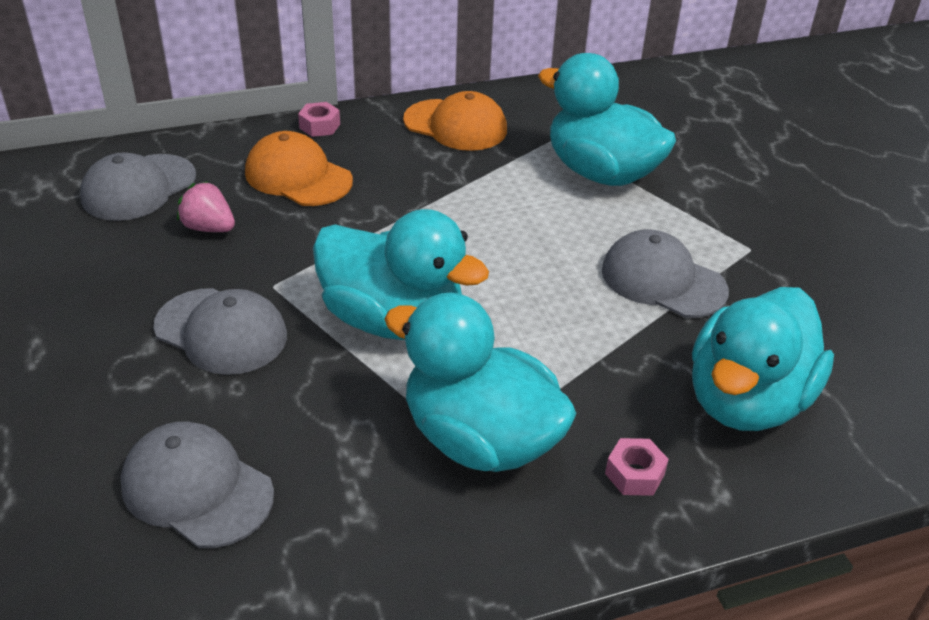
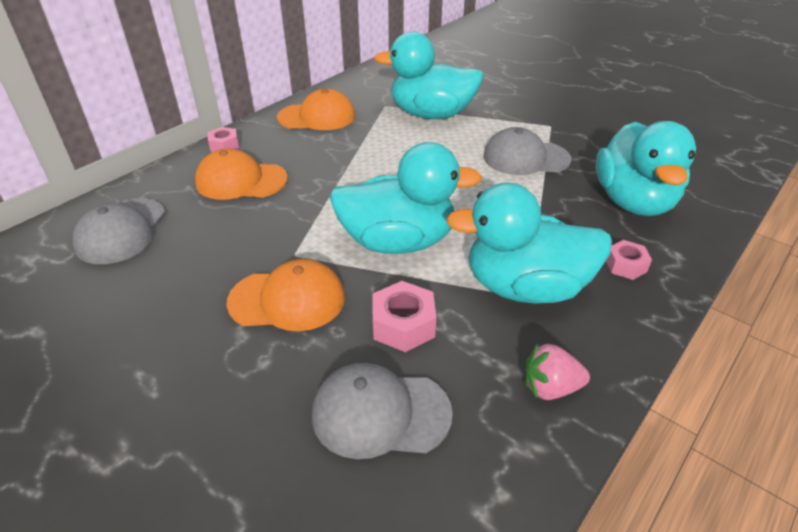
camera: 30 degrees left, 0 degrees up
grey cap [153,288,287,375] -> orange cap [227,259,345,331]
pink strawberry [177,181,235,232] -> pink strawberry moved to [525,343,590,400]
none -> pink nut [372,281,436,352]

